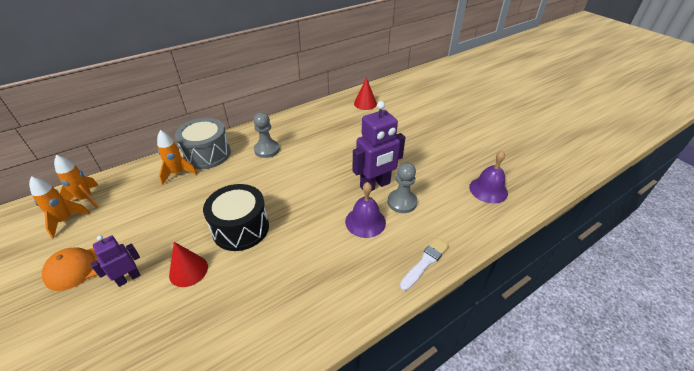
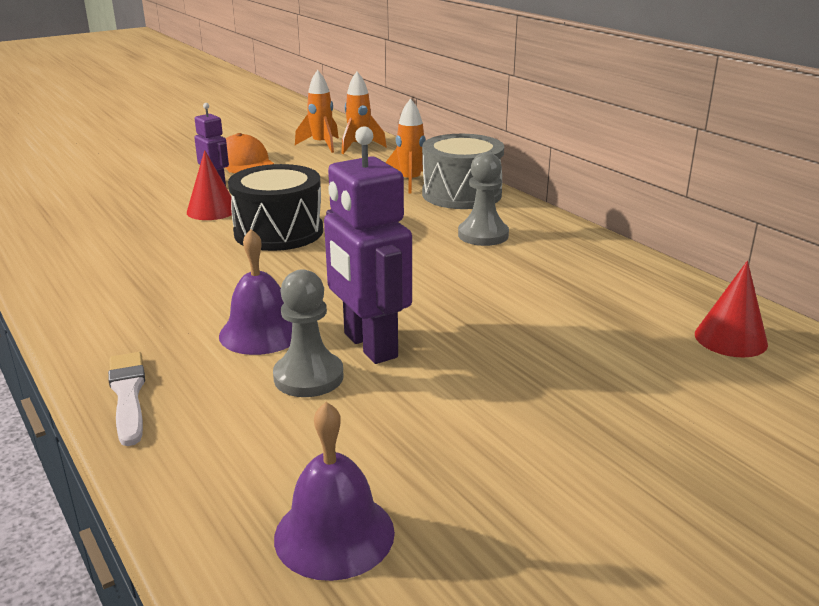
camera: 90 degrees right, 15 degrees down
white brush [400,238,449,291] -> white brush turned 150 degrees counterclockwise [108,352,145,446]

